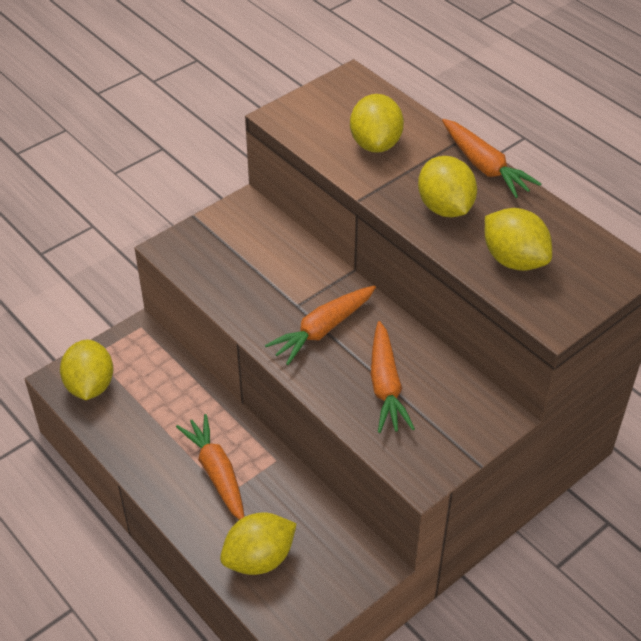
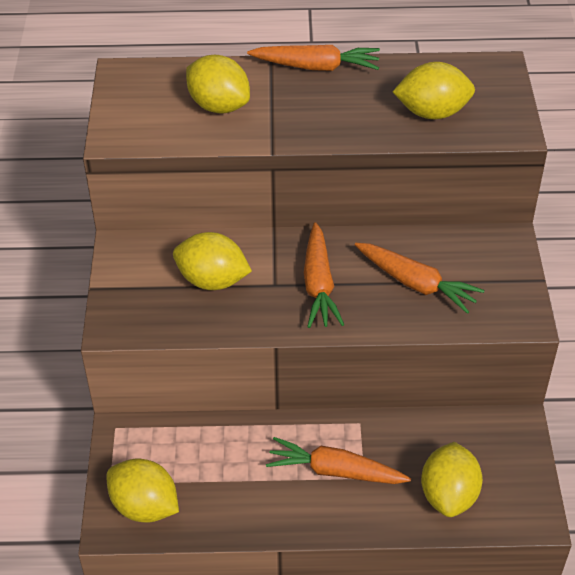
camera: 50 degrees left, 0 degrees up
yellow lemon [418,156,477,218] -> yellow lemon moved to [173,232,252,290]

